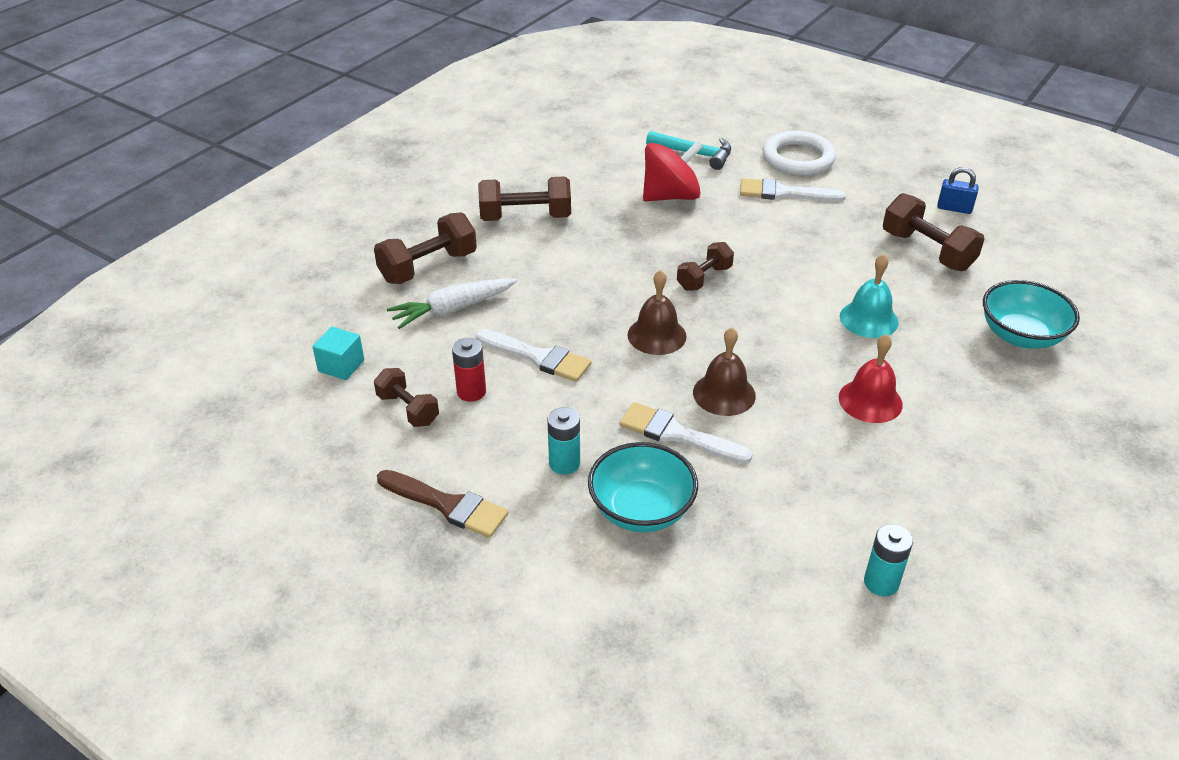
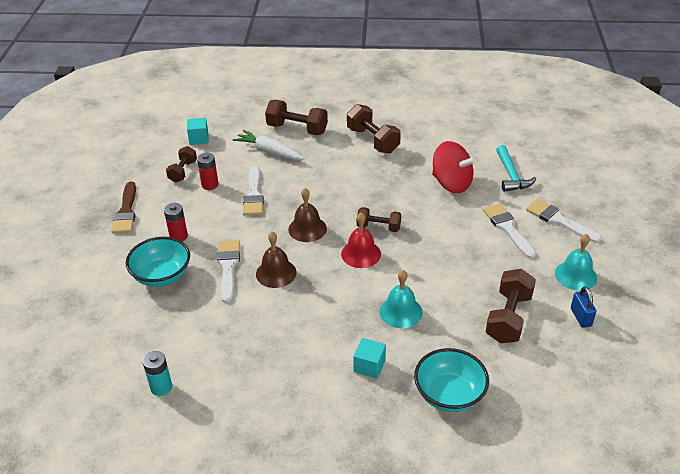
camera: 60 degrees right, 0 degrees up
turquoise battery [547,407,580,475] -> red battery [164,203,188,241]
white ring [762,131,836,176] -> white brush [526,199,602,243]
red bell [839,334,903,423] -> red bell moved to [341,213,381,268]
none -> turquoise cube [353,338,386,379]
none -> turquoise bell [555,234,597,291]

